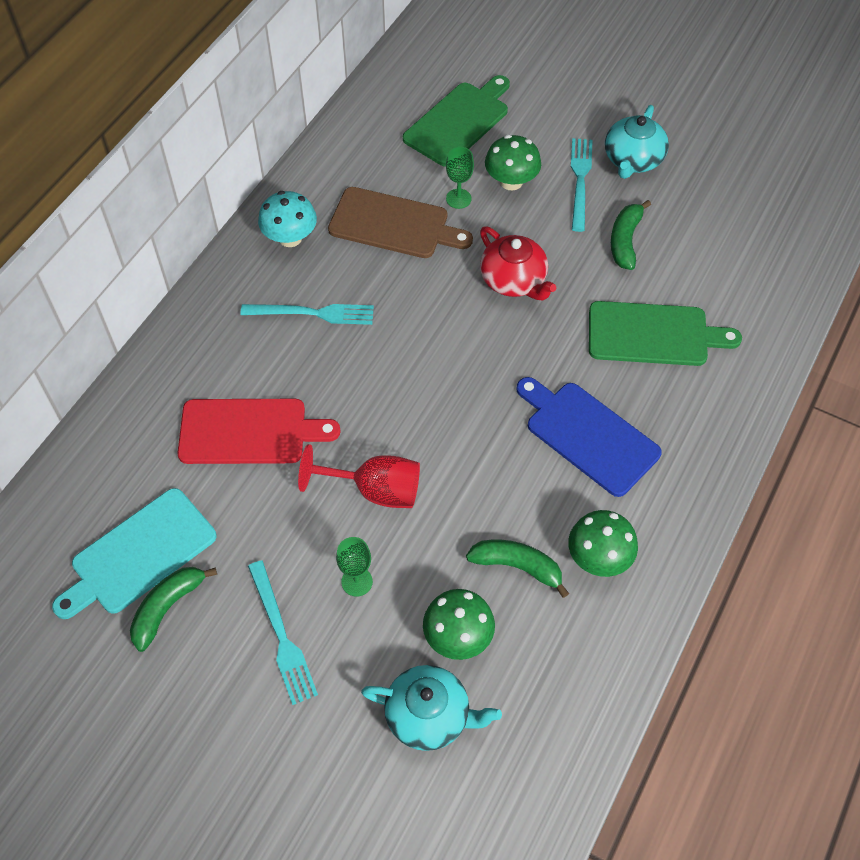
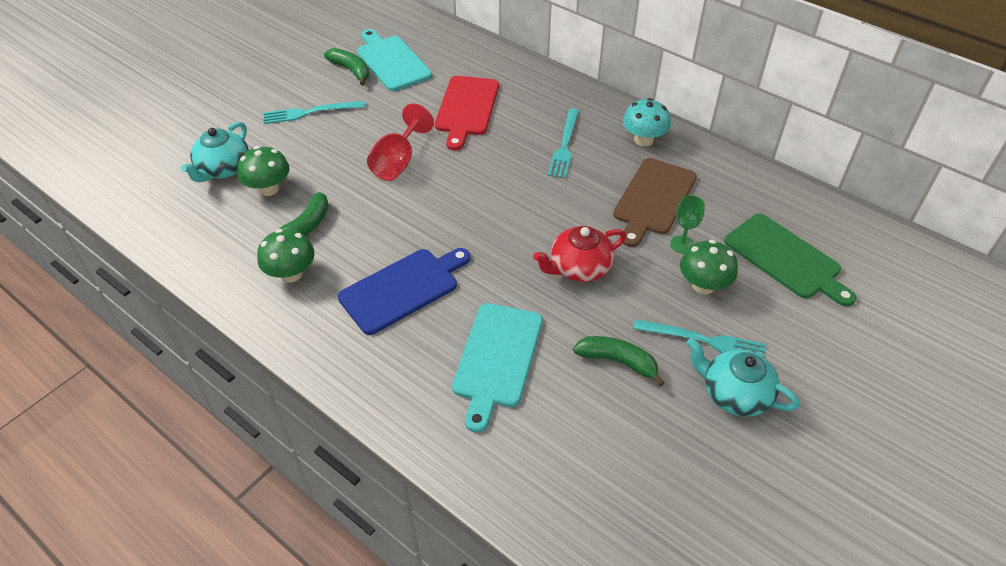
camera: 100 degrees right, 10 degrees down
green goblet [336,537,373,597] -> none
green cutting board [589,301,742,366] -> turquoise cutting board [452,303,542,433]

